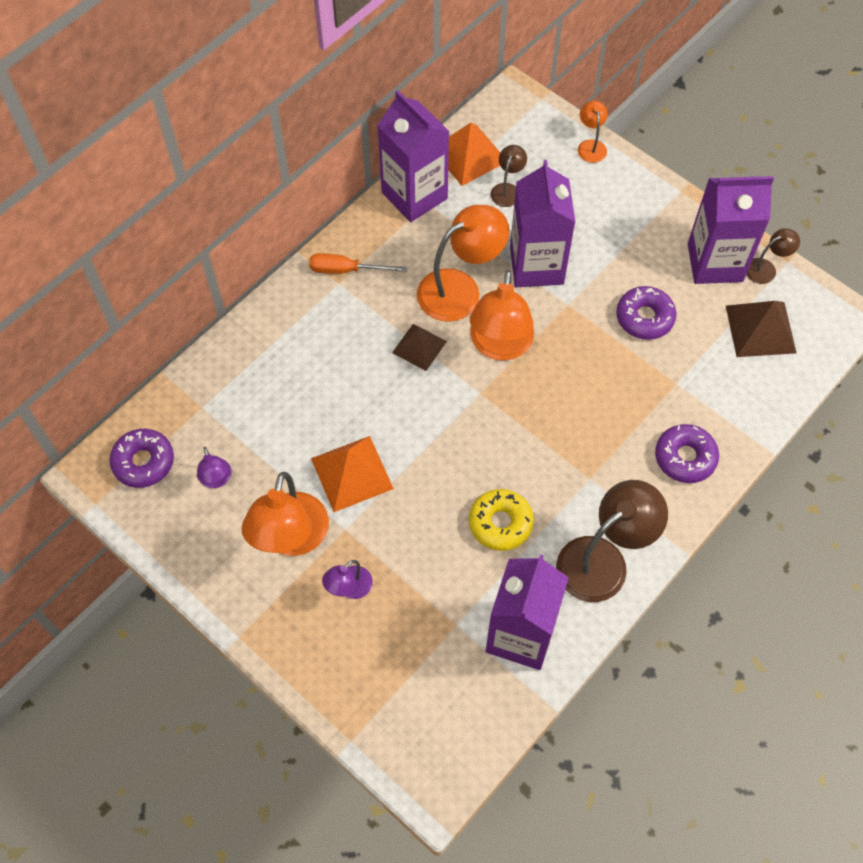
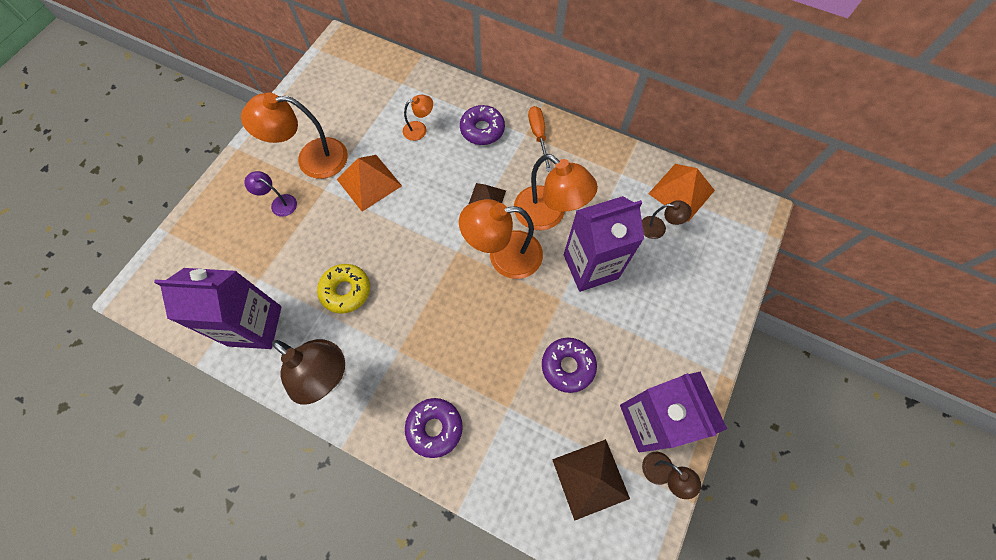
camera: 75 degrees right, 5 degrees up
purple donut [109,429,174,488] -> purple donut moved to [460,105,505,145]
purple lamp [197,447,231,488] -> none
purple carton [377,90,450,222] -> none
orange lamp [578,100,608,163] -> orange lamp moved to [403,95,433,141]

